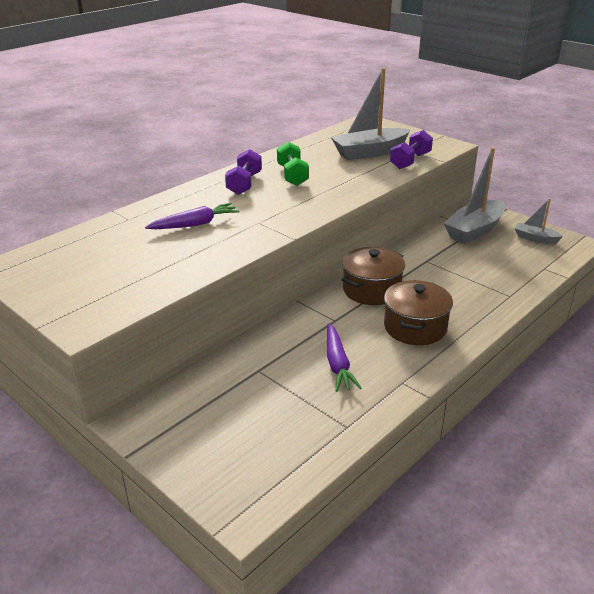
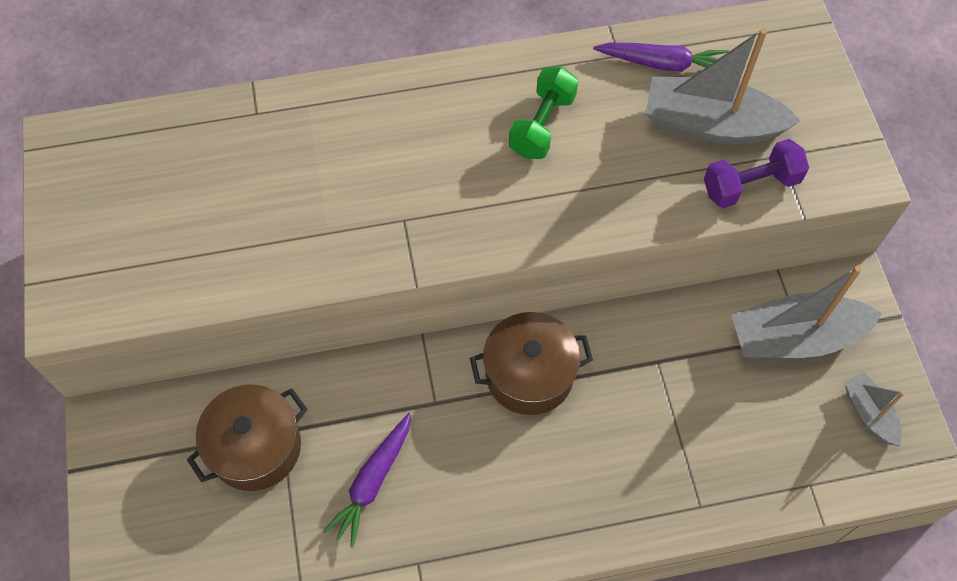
camera: 35 degrees right, 30 degrees up
purple carrot [145,203,239,229] -> purple carrot moved to [593,43,729,72]
purple dumbbell [225,149,262,195] -> none
brown pot [384,280,453,345] -> brown pot moved to [187,385,308,491]

